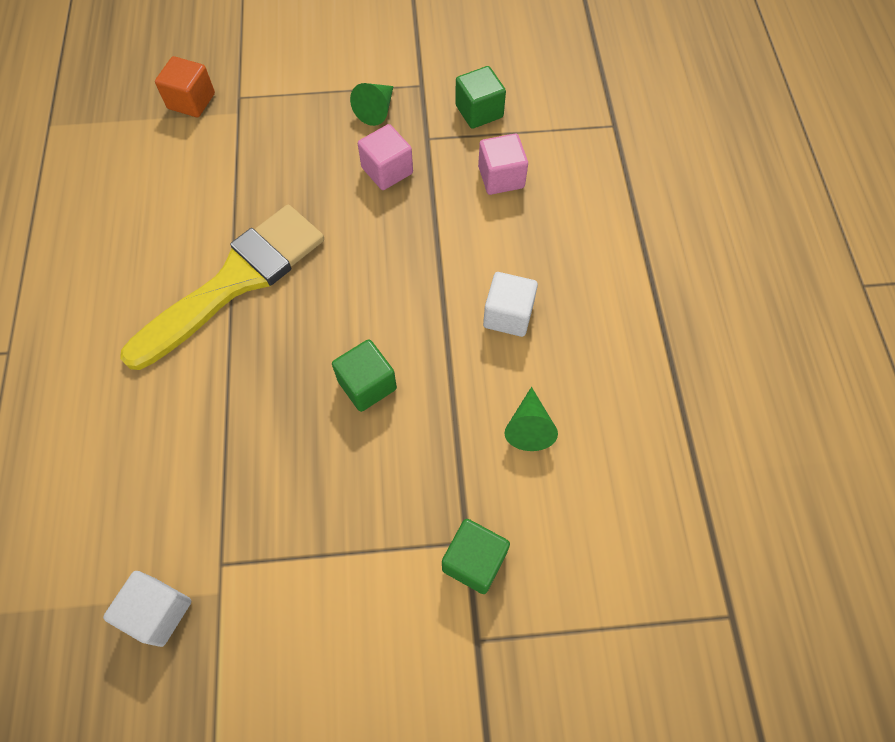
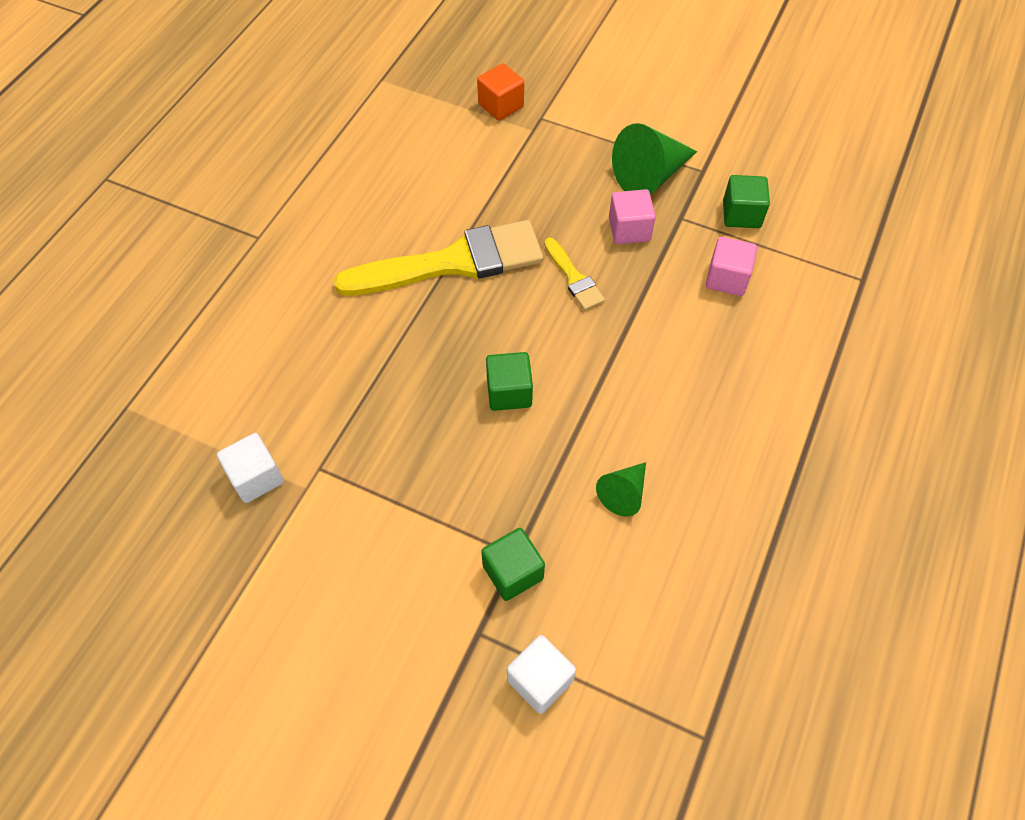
camera: 30 degrees right, 5 degrees down
green cone [350,83,394,126] -> green cone [612,123,697,195], size x1.75
white cube [483,272,538,337] -> white cube moved to [507,635,576,714]
none -> yellow brush [544,238,605,310]

